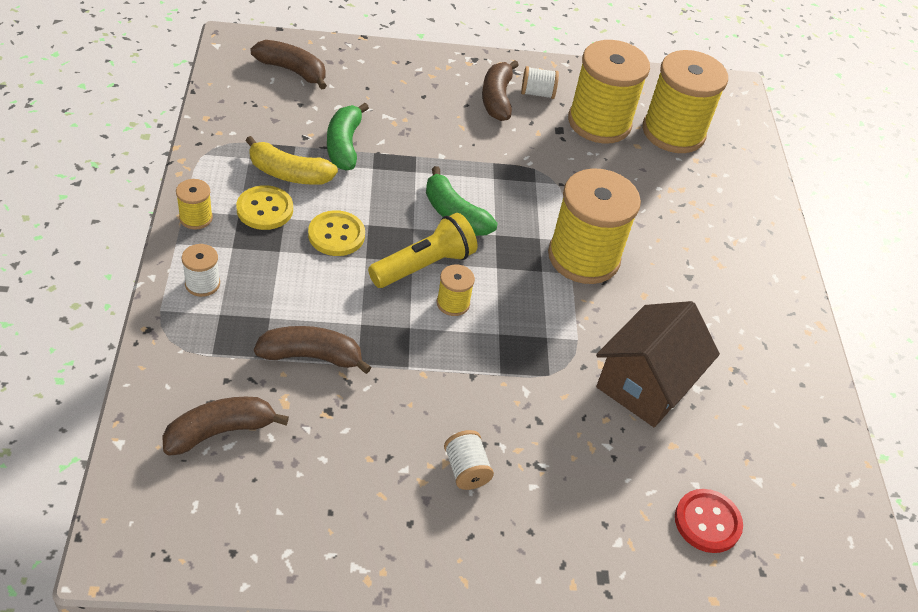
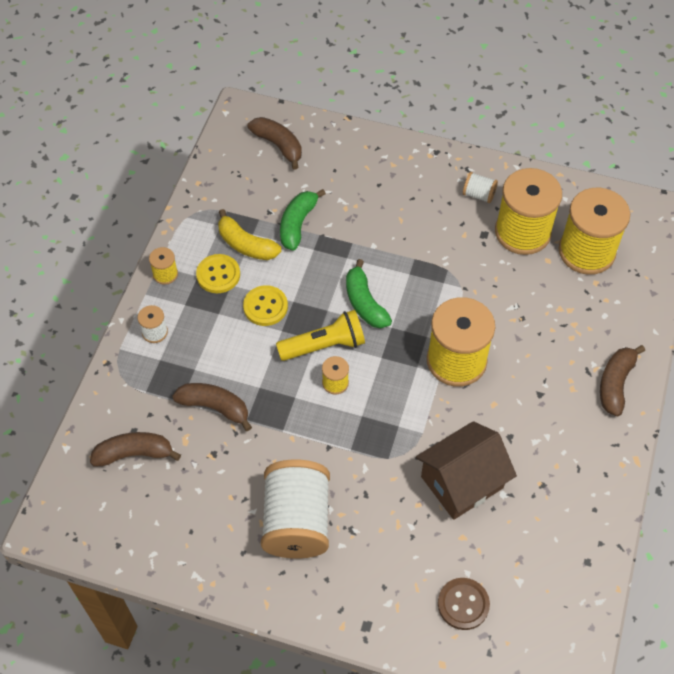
camera: 25 degrees right, 10 degrees up
white spool [444,430,494,490] -> white spool [261,459,330,559], size x2.30
brown banana [482,60,519,121] -> brown banana moved to [600,345,645,416]
red button [675,489,743,553] -> brown button [438,578,490,630]

